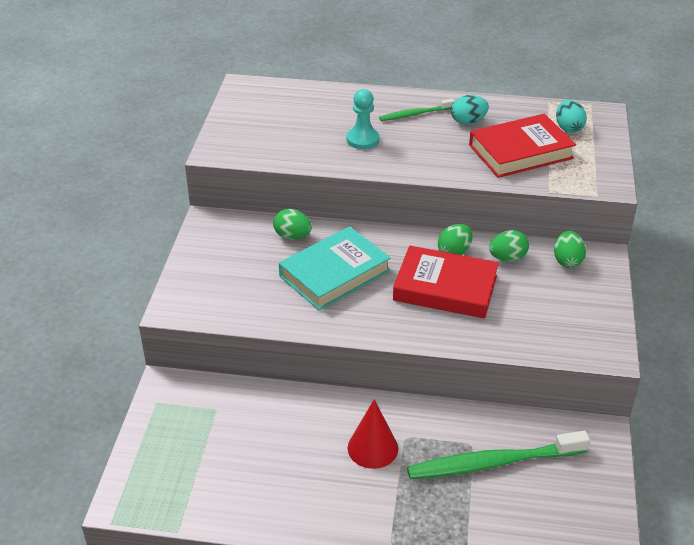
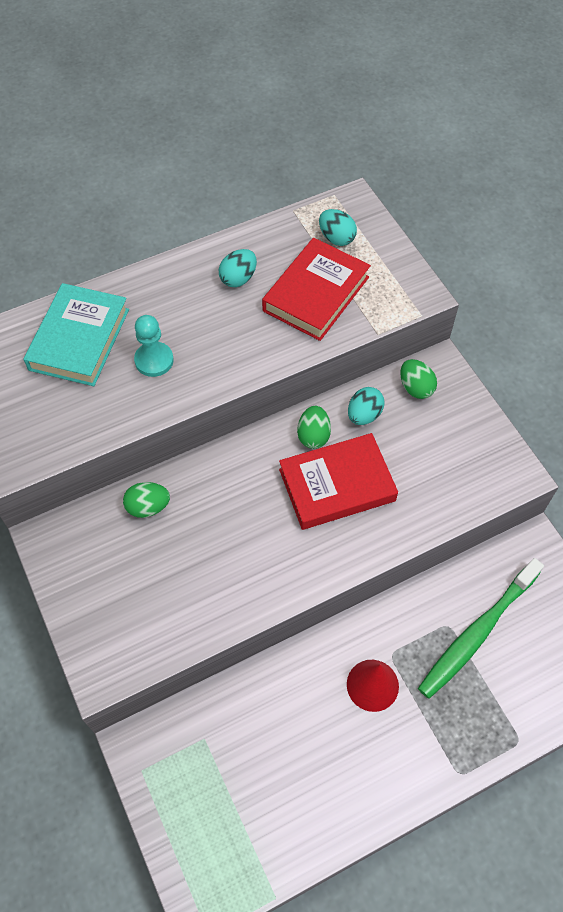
camera: 35 degrees left, 20 degrees up
turquoise book [279,226,391,311] -> turquoise book moved to [23,283,129,386]
green toothbrush [379,99,454,121] -> none
green egg [489,230,529,261] -> turquoise egg [348,387,384,425]

